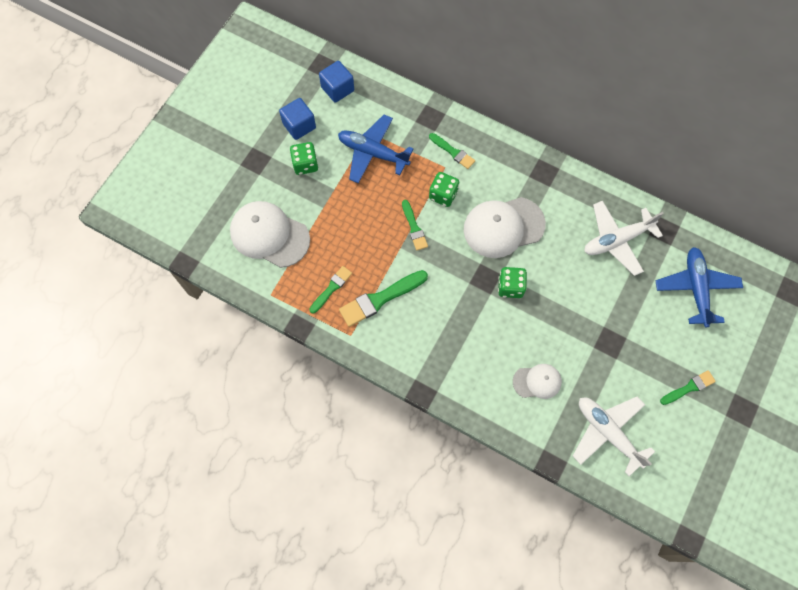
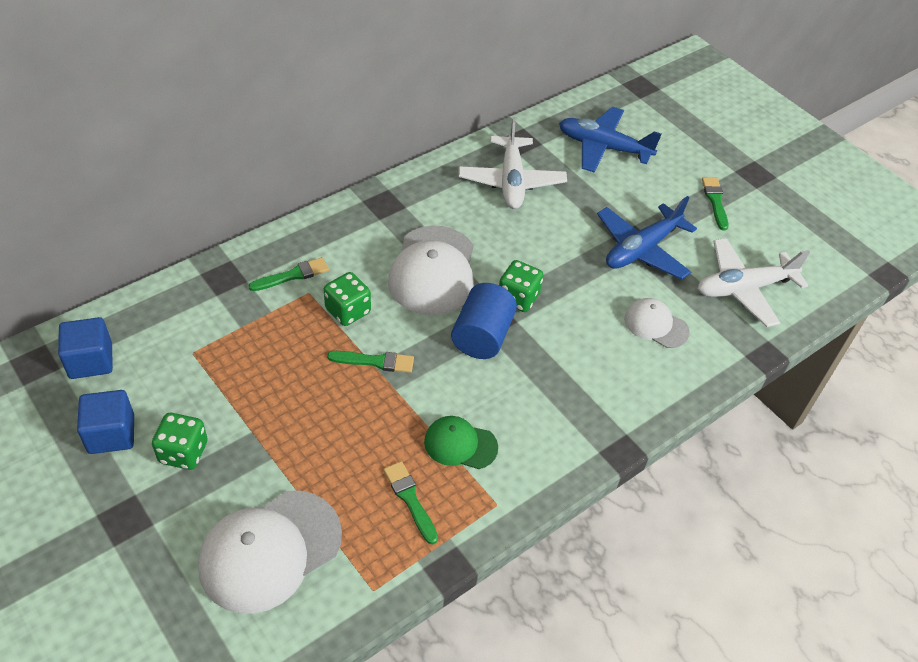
camera: 70 degrees left, 20 degrees down
blue plane [338,115,413,183] -> blue plane moved to [597,196,697,280]
green brush [339,270,428,327] -> green cap [424,416,498,469]
white cap [513,364,562,399] -> white cap turned 75 degrees counterclockwise [624,298,689,348]
none -> blue cylinder [451,283,517,359]

